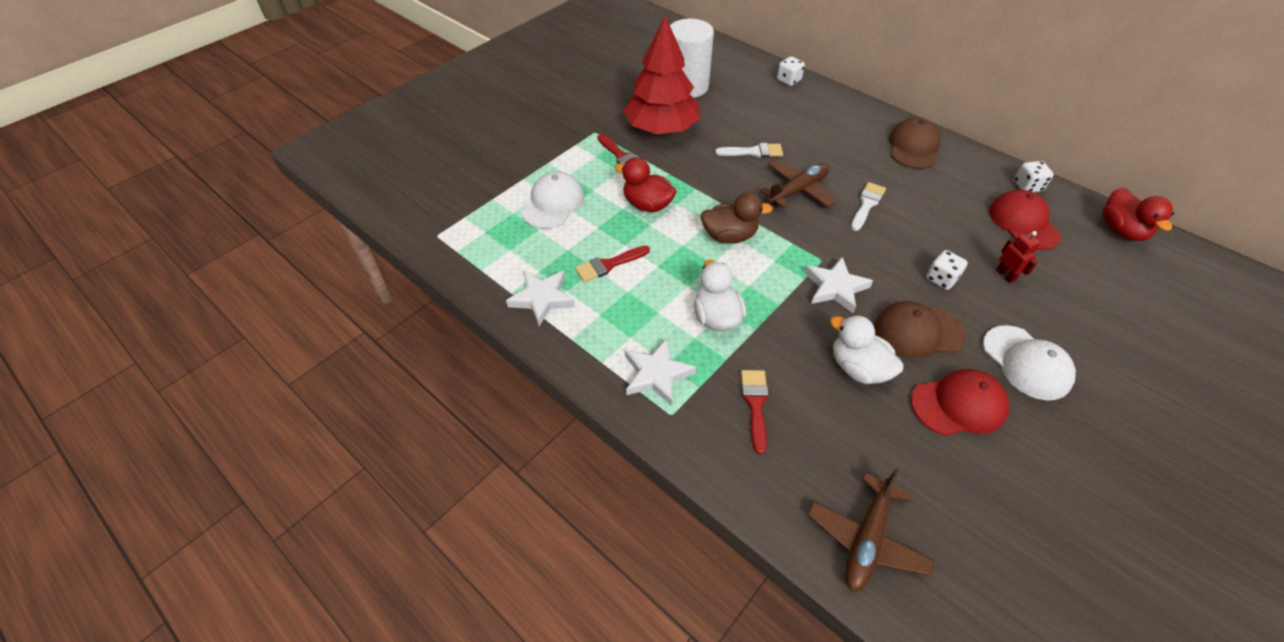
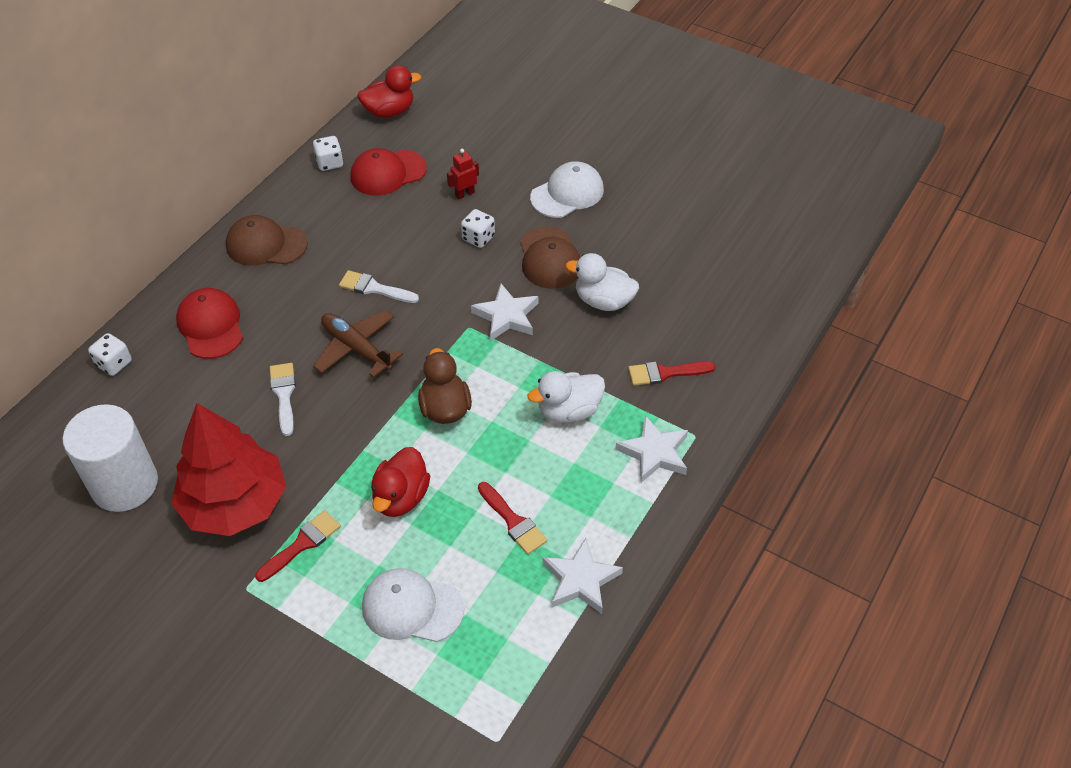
camera: 100 degrees left, 0 degrees up
brown plane [808,469,934,591] -> none
white duck [830,315,904,384] -> white duck turned 75 degrees clockwise [565,253,639,311]
red cap [911,369,1009,436] -> red cap moved to [176,288,243,359]

